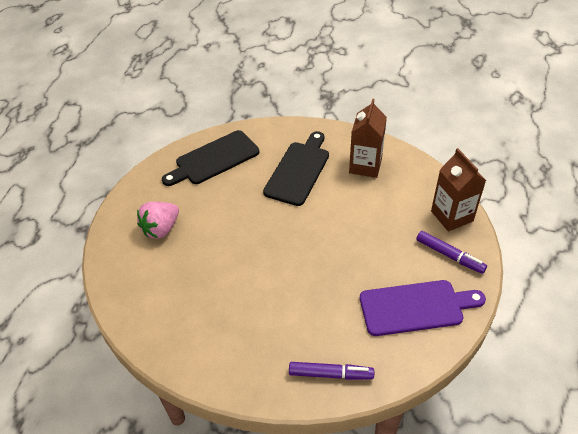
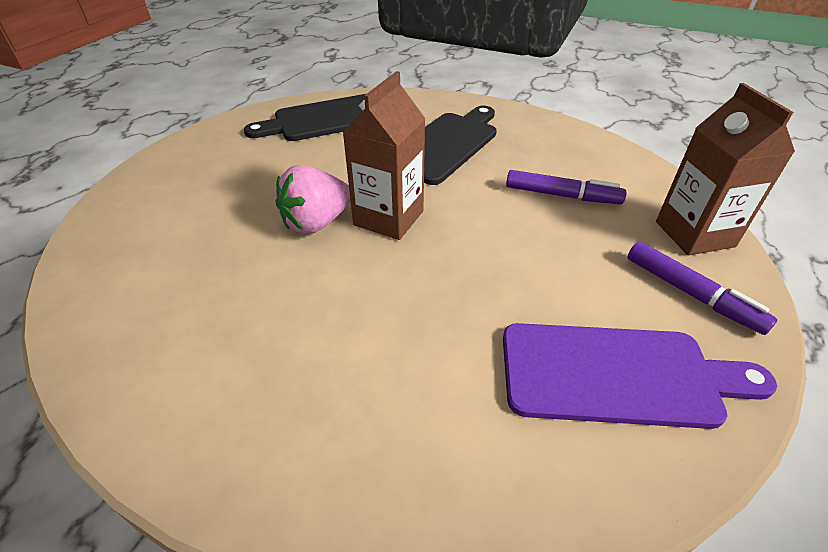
camera: 10 degrees right, 5 degrees down
pink strawberry [137,202,179,239] -> pink strawberry moved to [276,165,350,234]
purple marker [289,362,374,380] -> purple marker moved to [506,170,627,204]
brown carton [349,99,387,178] -> brown carton moved to [342,71,426,240]

